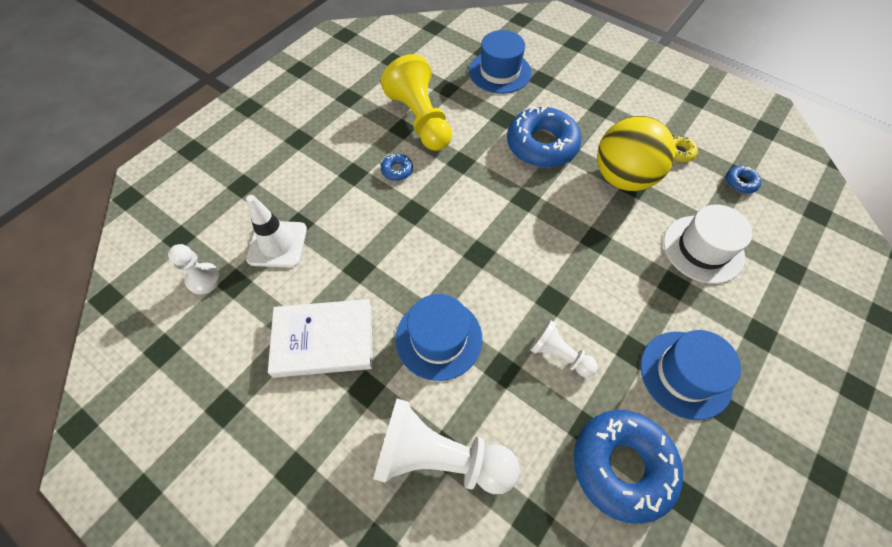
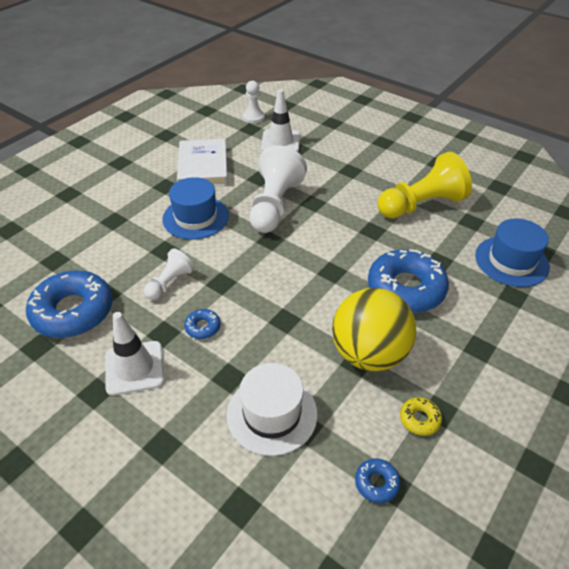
camera: 90 degrees right, 15 degrees down
white pawn [373,398,520,494] -> white pawn moved to [250,145,307,233]
blue donut [381,154,413,181] -> blue donut moved to [184,309,221,339]
blue hat [640,330,741,420] -> white traffic cone [105,312,165,396]

